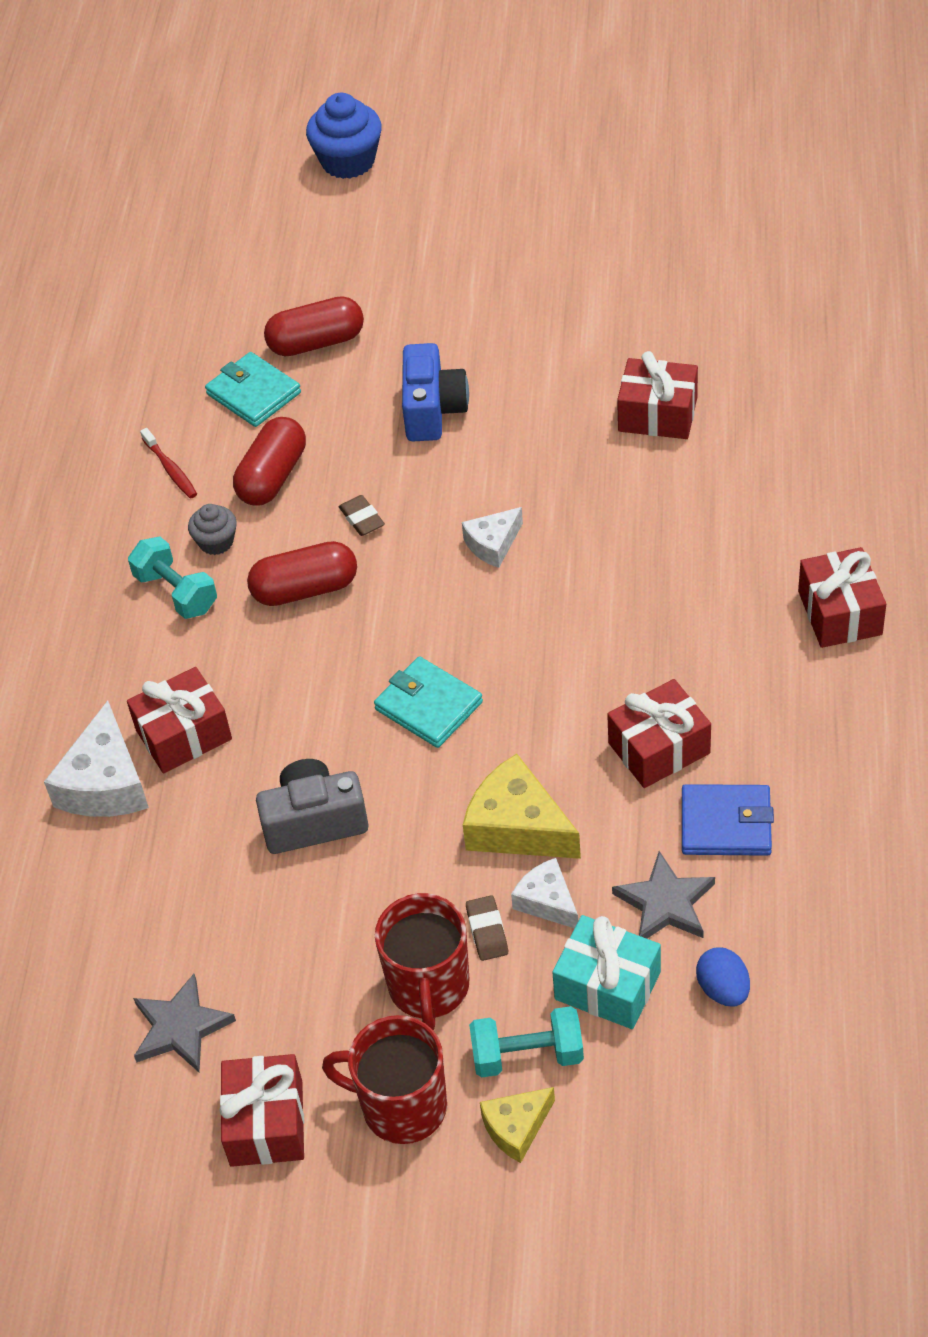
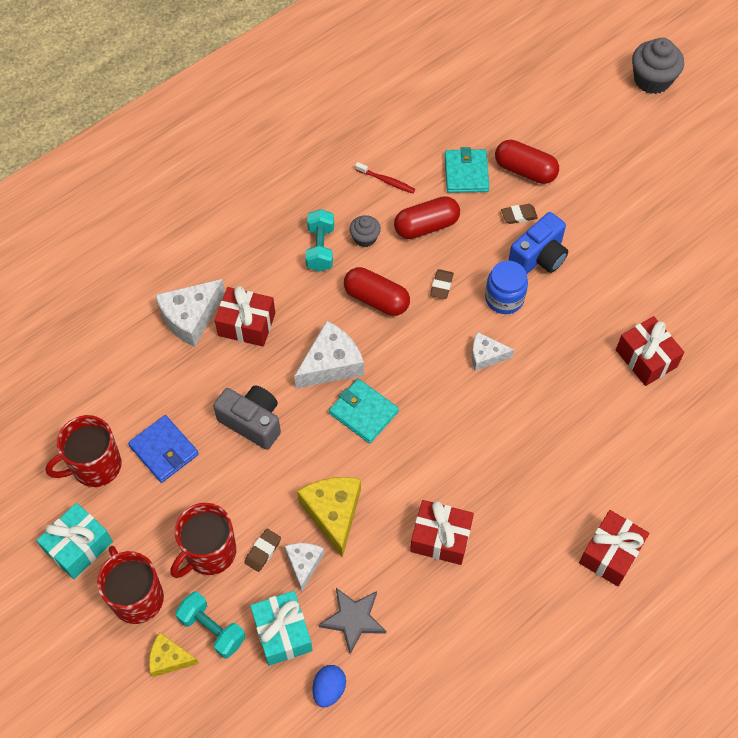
camera: 40 degrees right, 10 degrees up
grey star [133,974,236,1072] -> red mug [45,415,122,487]
red toothbrush [140,428,197,499] -> red toothbrush turned 75 degrees counterclockwise [355,162,415,194]
red gift [219,1054,304,1167] -> turquoise gift [37,503,113,579]
blue cupcake [306,93,382,179] -> grey cupcake [632,38,684,94]
turquoise wallet [374,656,483,748] -> turquoise wallet turned 45 degrees counterclockwise [329,379,399,444]
blue wallet [682,784,774,856] -> blue wallet moved to [128,415,199,483]
none -> white cheese [294,321,364,389]
none -> blue jar [485,261,528,314]
none -> brown eraser [501,204,538,224]

